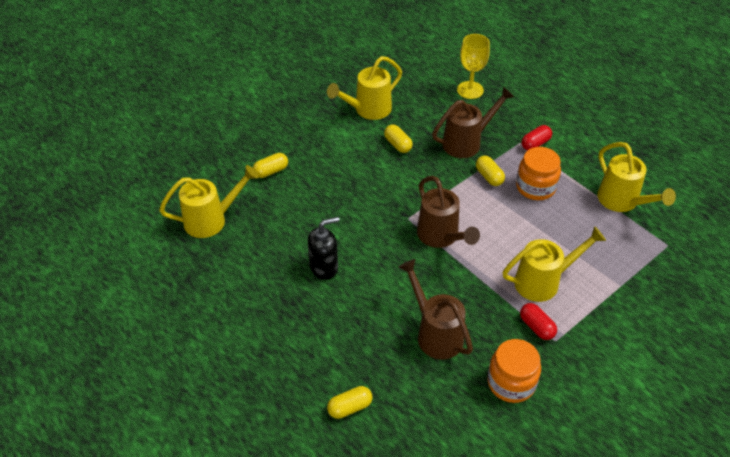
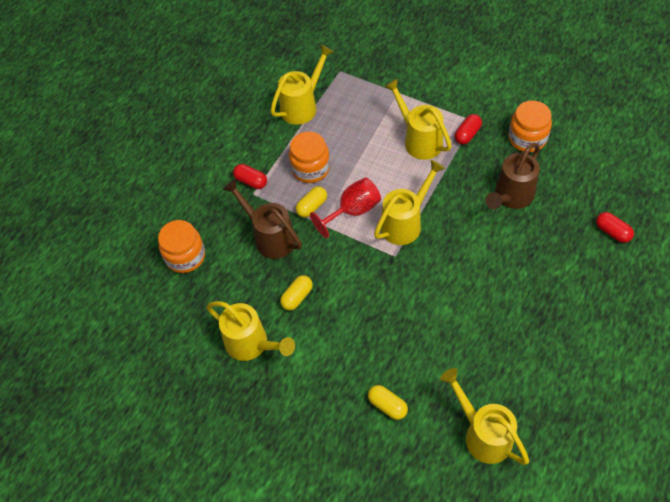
camera: 105 degrees left, 10 degrees up
black soap dispenser [307,217,340,280] -> none
yellow capsule [327,386,372,419] -> red capsule [596,212,634,243]
brown watering can [417,176,480,248] -> yellow watering can [374,160,445,245]
yellow goblet [457,34,490,99] -> orange jar [158,220,205,273]
none -> red goblet [310,177,381,238]

